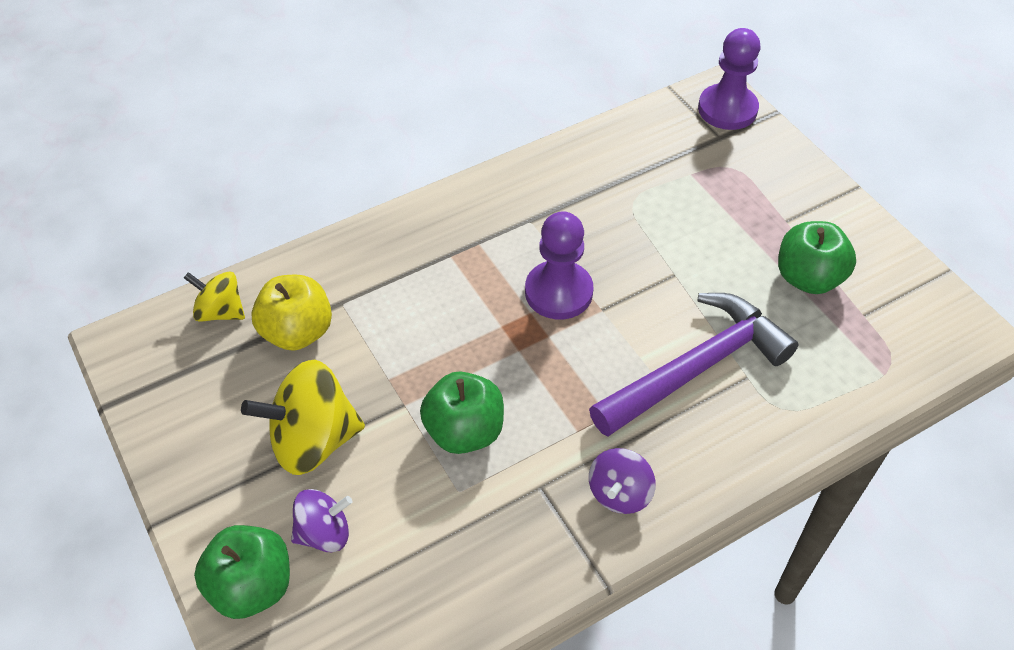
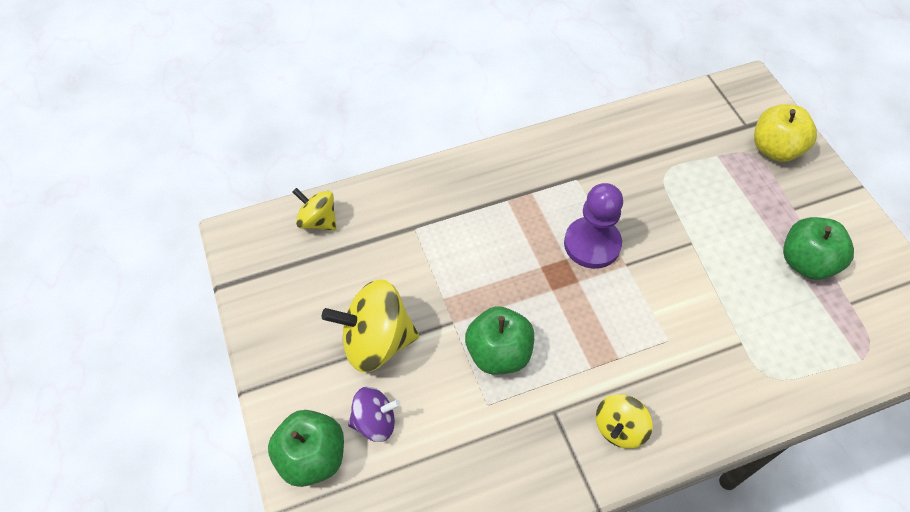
camera: 10 degrees right, 5 degrees up
yellow apple [251,275,332,351] -> yellow apple moved to [754,104,817,162]
purple hammer [589,293,798,437] -> none
purple spinning top [589,448,656,514] -> yellow spinning top [596,394,653,449]
purple pawn [698,28,760,130] -> none

